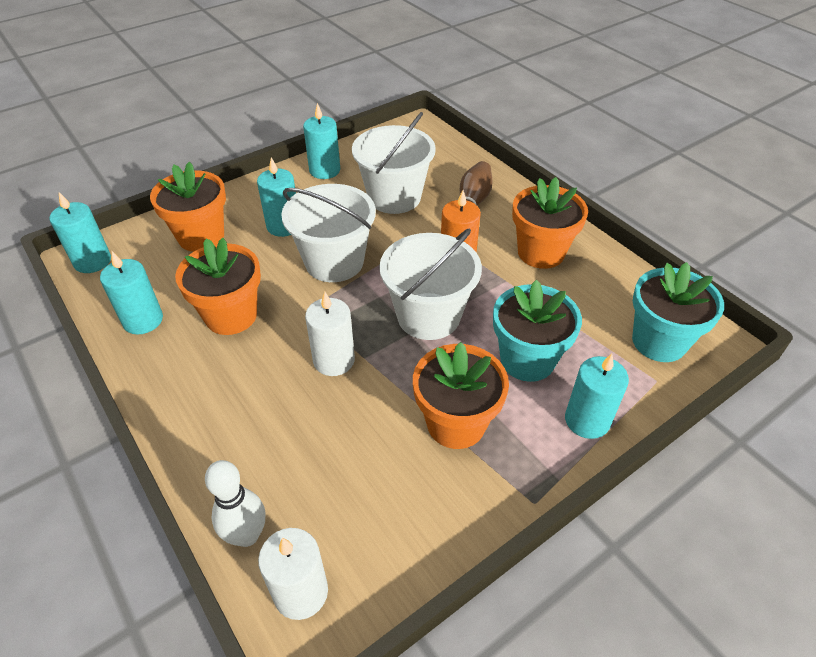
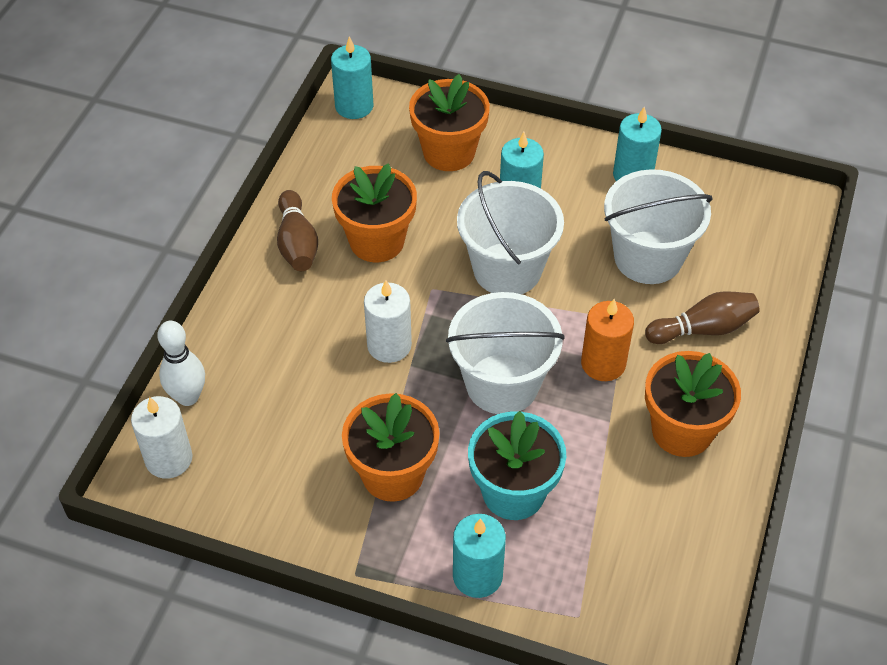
camera: 55 degrees right, 5 degrees up
turquoise candle [100,251,163,334] -> none
turquoise flower pot [632,262,724,362] -> none
none -> brown bowling pin [277,190,318,271]

